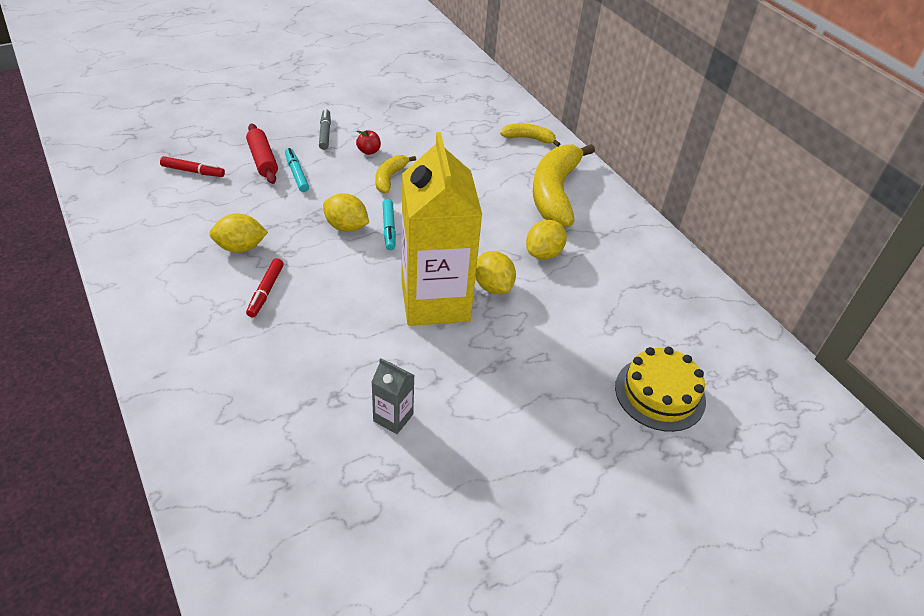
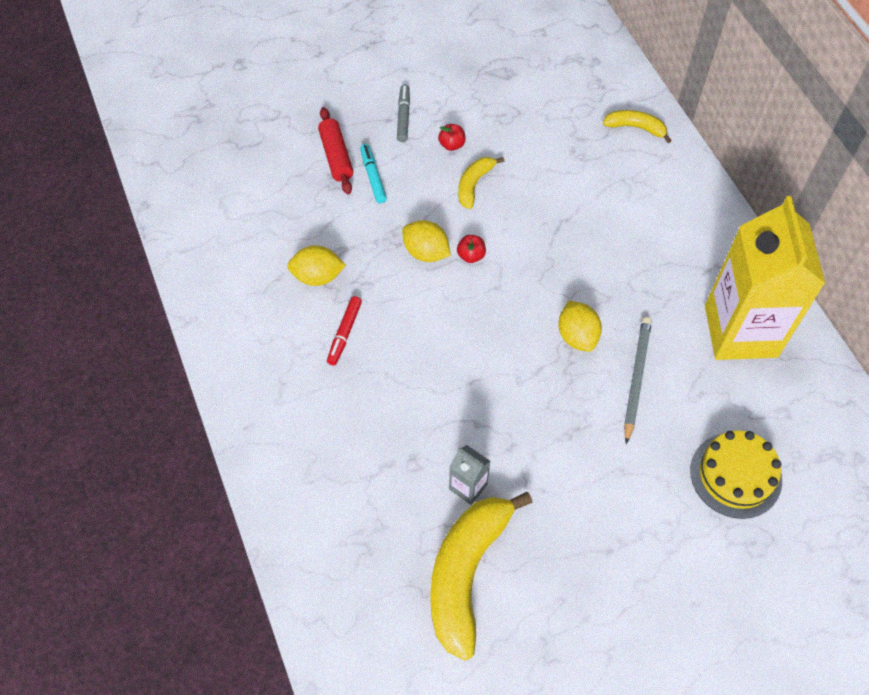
camera: 10 degrees right, 15 degrees up
red marker [160,156,225,177] -> none
turquoise marker [382,199,396,250] -> red apple [457,235,486,263]
yellow carton [401,132,482,326] -> yellow carton moved to [705,196,826,360]
yellow lemon [526,220,567,260] -> none
yellow banana [533,144,595,227] -> yellow banana moved to [430,492,533,661]
none -> grey pencil [624,317,652,444]

